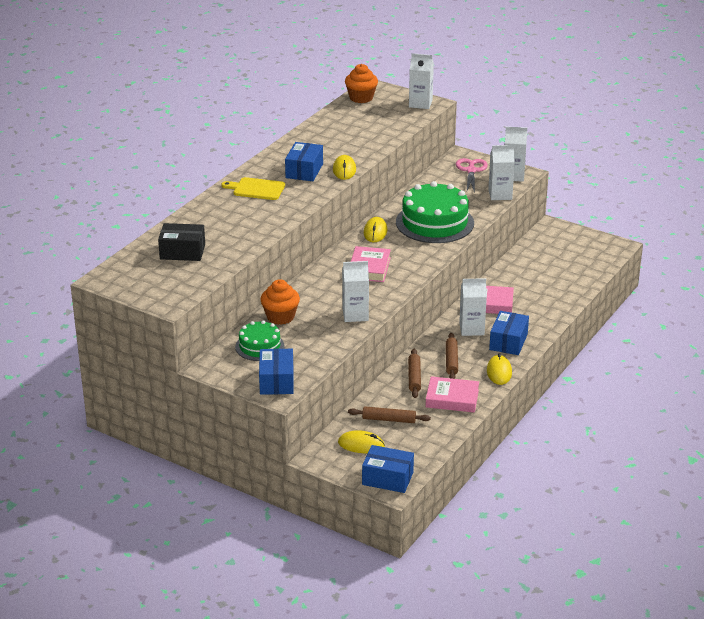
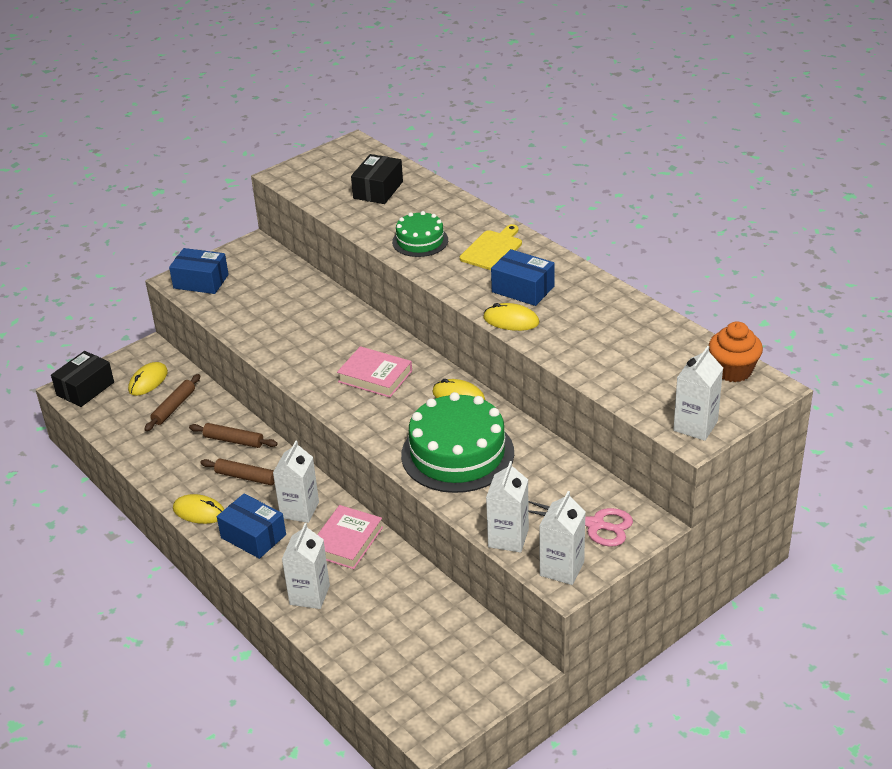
camera: 110 degrees right, 5 degrees up
green cake [235,320,285,361] -> green cake moved to [392,211,448,257]
orange cupcake [260,279,300,325] -> none
white carton [342,261,369,322] -> white carton moved to [282,523,330,609]
blue box [362,445,414,493] -> black box [51,351,114,407]
pink book [425,376,479,413] -> none

